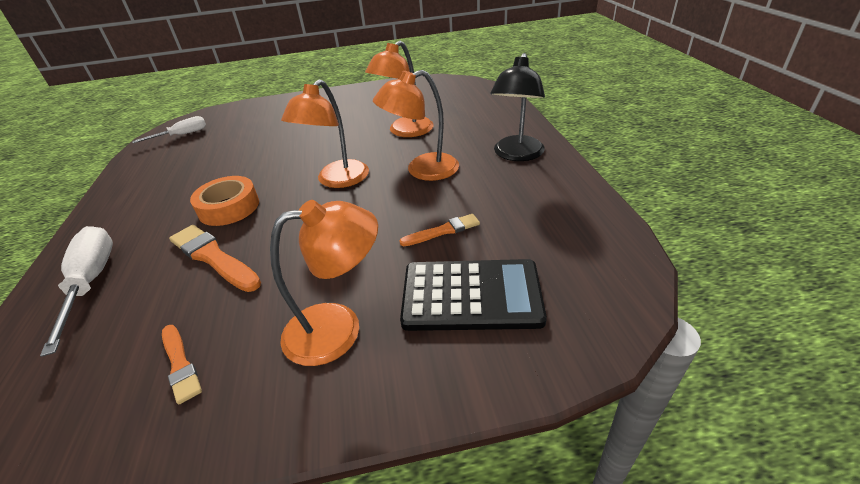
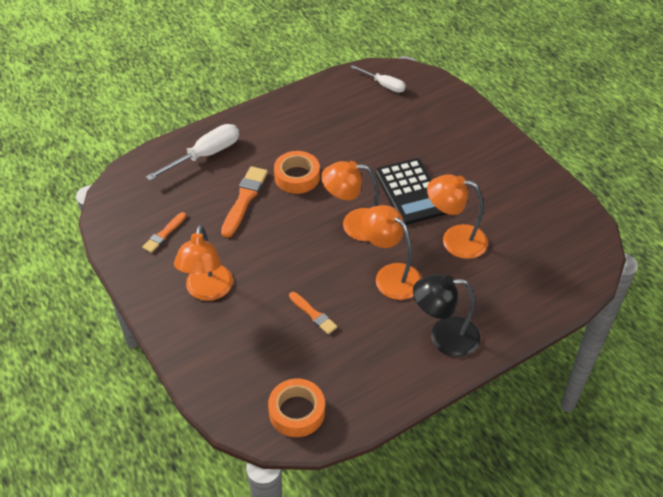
camera: 65 degrees right, 10 degrees up
orange lamp [270,200,378,366] -> orange lamp turned 45 degrees clockwise [174,225,233,301]
black calculator [400,259,547,331] -> black calculator moved to [375,158,446,225]
none -> orange tape [268,378,325,437]

